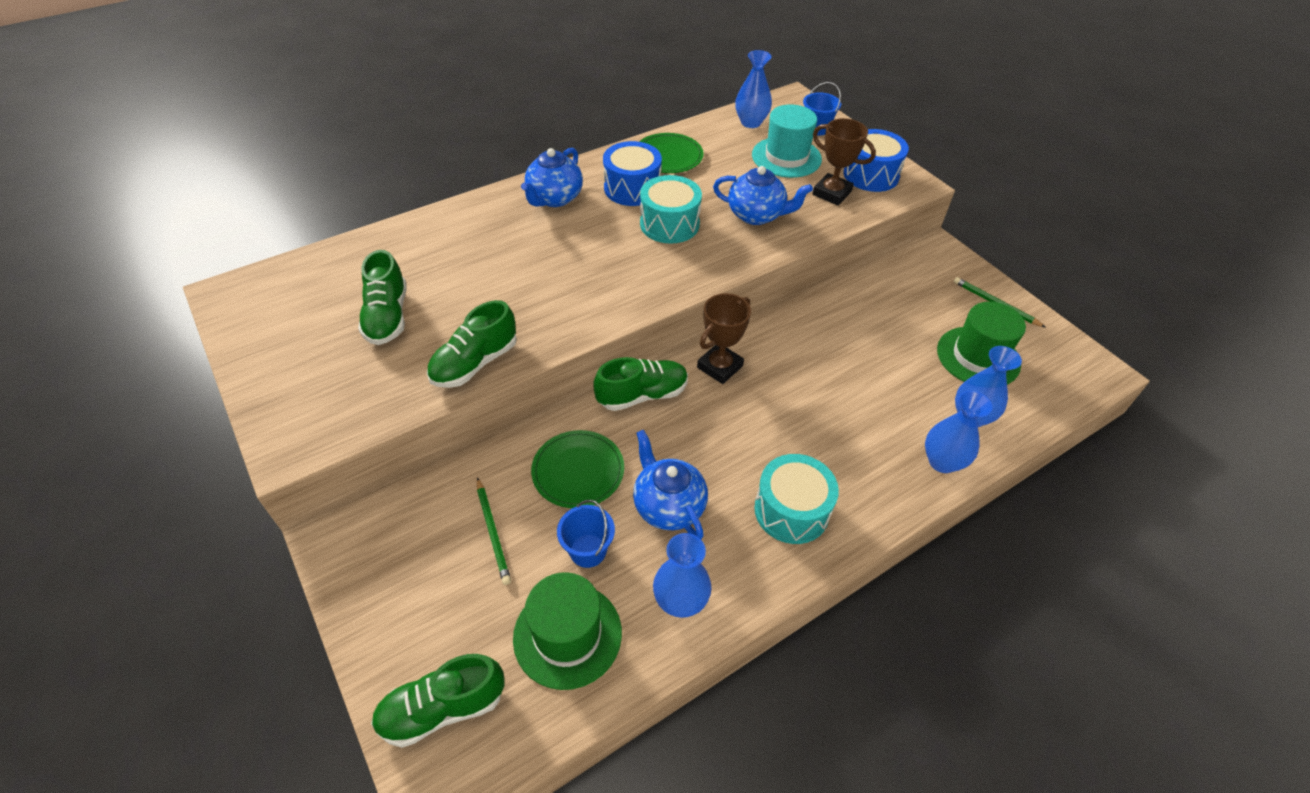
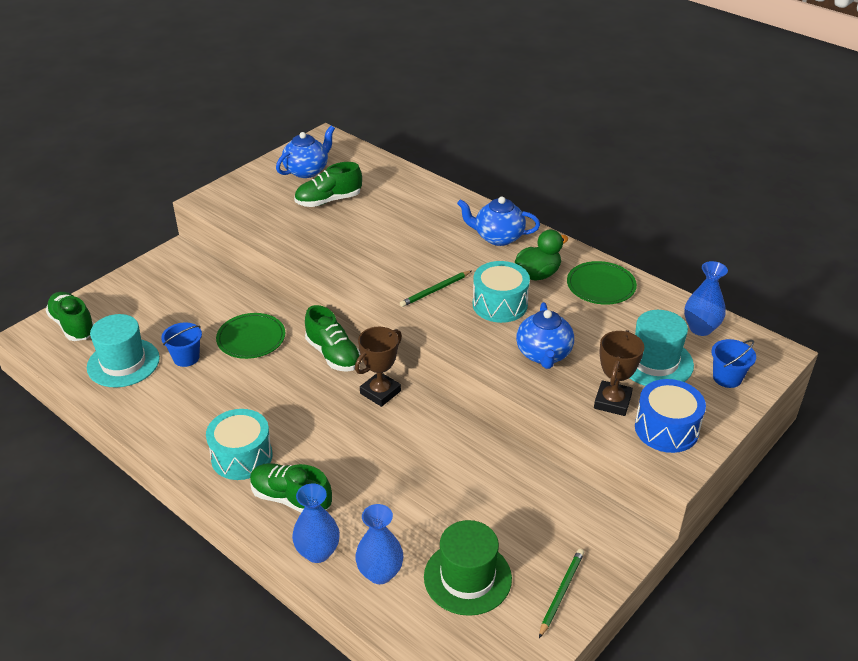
camera: 75 degrees right, 10 degrees down
green shoe [427,300,517,388] -> green shoe moved to [250,463,332,513]
green pencil [477,477,511,585] -> green pencil moved to [400,271,471,307]
green hat [513,572,622,690] -> turquoise hat [87,314,160,388]
blue drum [603,141,662,206] -> green duck [515,229,568,280]
blue teapot [633,430,708,539] -> blue teapot moved to [276,126,335,178]
blue vase [653,533,712,618] -> none
brown trophy [697,293,751,384] -> brown trophy turned 75 degrees counterclockwise [355,327,402,407]

